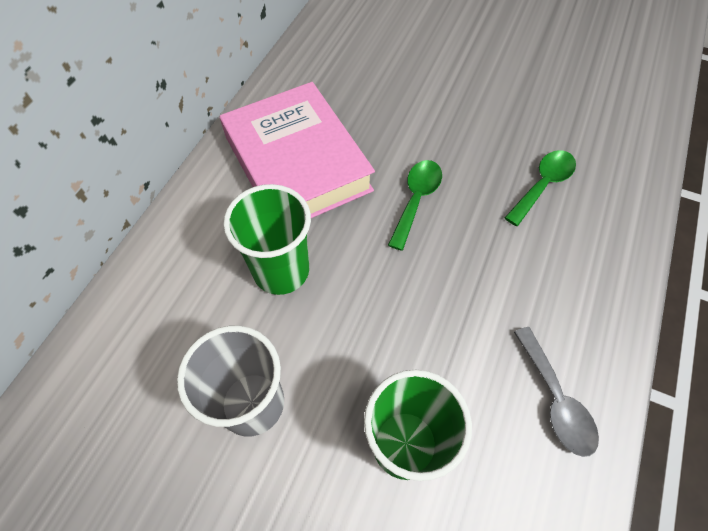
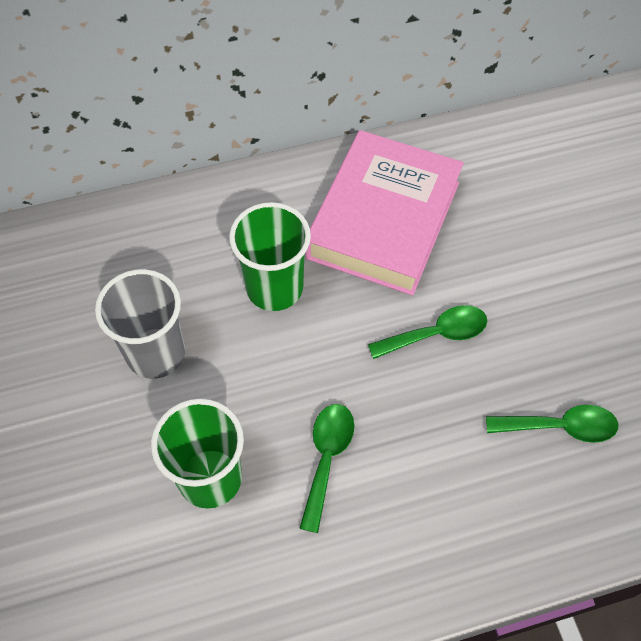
camera: 50 degrees right, 0 degrees up
grey spoon [514,327,599,457] -> none
none -> green spoon [299,404,354,533]

